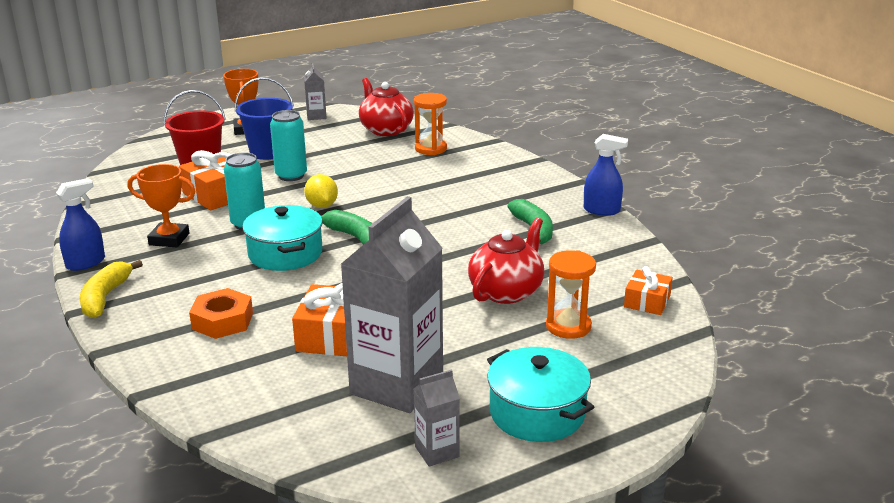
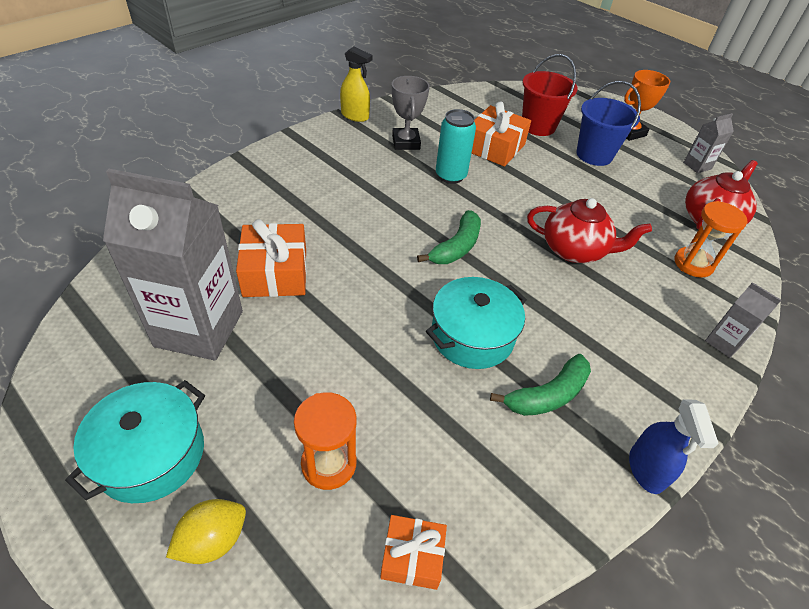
camera: 70 degrees right, 20 degrees up
blue spray bottle [56,178,105,271] -> yellow spray bottle [340,46,373,122]
yellow banana [80,260,143,318] -> none
orange trophy [128,164,196,247] -> grey trophy [392,76,430,150]
orange nut [189,288,253,339] -> none
turquoise pot [242,205,323,271] -> turquoise pot moved to [426,277,527,369]
turquoise can [270,110,307,181] -> none
yellow lemon [304,174,338,208] -> yellow lemon moved to [166,499,246,564]
grey carton [414,370,460,467] -> grey carton moved to [705,282,781,358]
red teapot [468,218,544,304] -> red teapot moved to [527,198,652,263]

